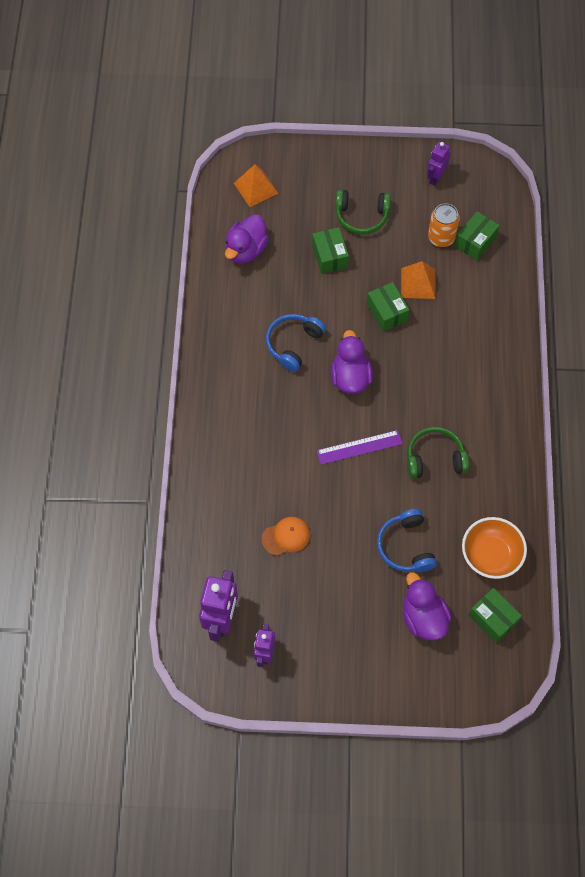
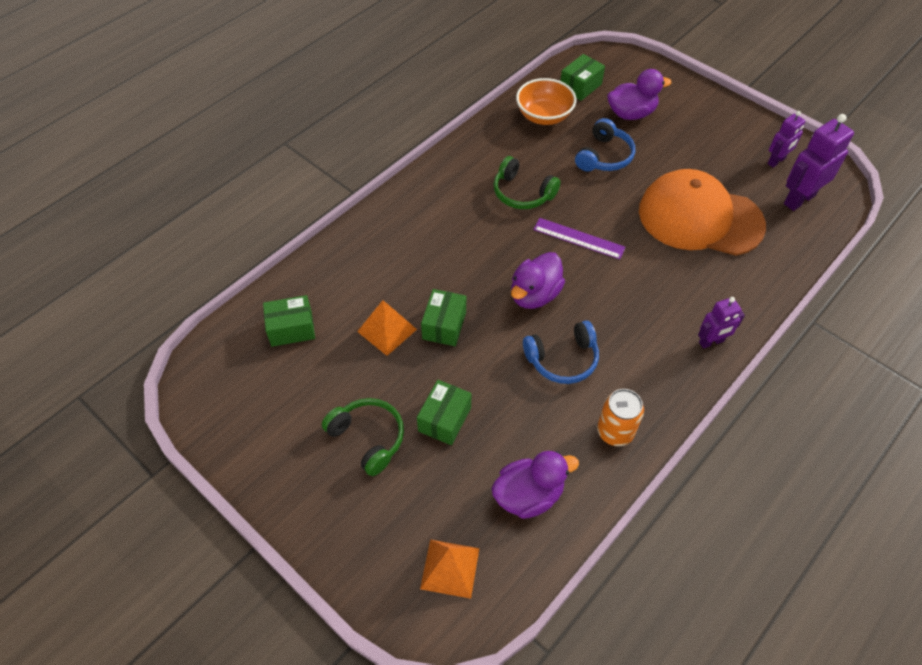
camera: 140 degrees left, 10 degrees down
orange cap [262,517,310,556] -> orange cap [639,169,766,256], size x2.45
purple duck [403,572,452,641] -> purple duck turned 120 degrees counterclockwise [607,69,671,120]
purple robot [427,142,451,186] -> purple robot moved to [698,297,745,349]
orange can [428,203,460,247] -> orange can moved to [597,389,644,446]
green box [469,588,522,643] -> green box turned 45 degrees clockwise [560,54,605,101]

